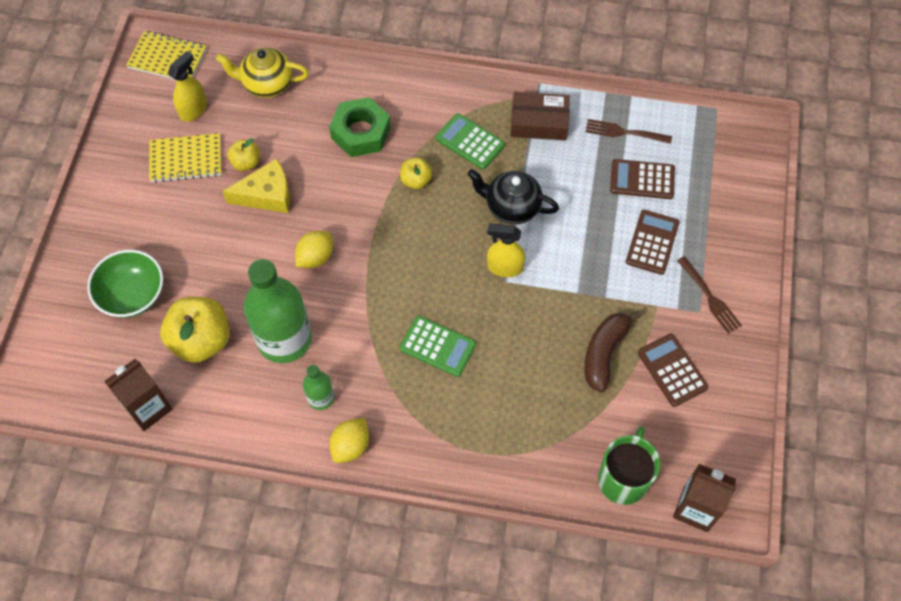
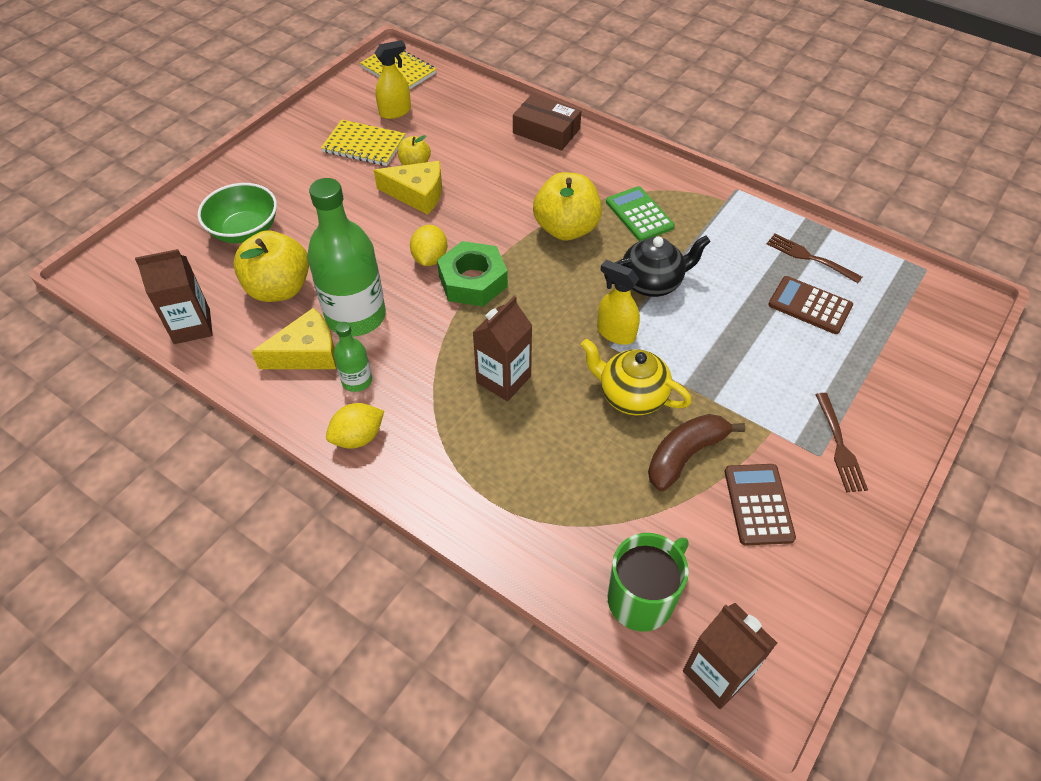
camera: 25 degrees right, 10 degrees down
yellow teapot [216,48,309,98] -> yellow teapot moved to [581,339,692,415]
yellow lemon [295,231,333,268] -> yellow lemon turned 60 degrees counterclockwise [410,225,447,266]
green nut [329,97,391,157] -> green nut moved to [437,241,508,307]
yellow apple [400,157,432,189] -> yellow apple [533,172,602,240], size x1.92
green calculator [400,316,476,377] -> brown carton [472,296,532,401]
black teapot [467,169,559,224] -> black teapot turned 120 degrees clockwise [604,235,711,297]
brown box [511,92,570,140] -> brown box moved to [513,94,581,151]
brown calculator [626,210,679,275] -> none
none -> yellow cheese [251,307,336,369]

